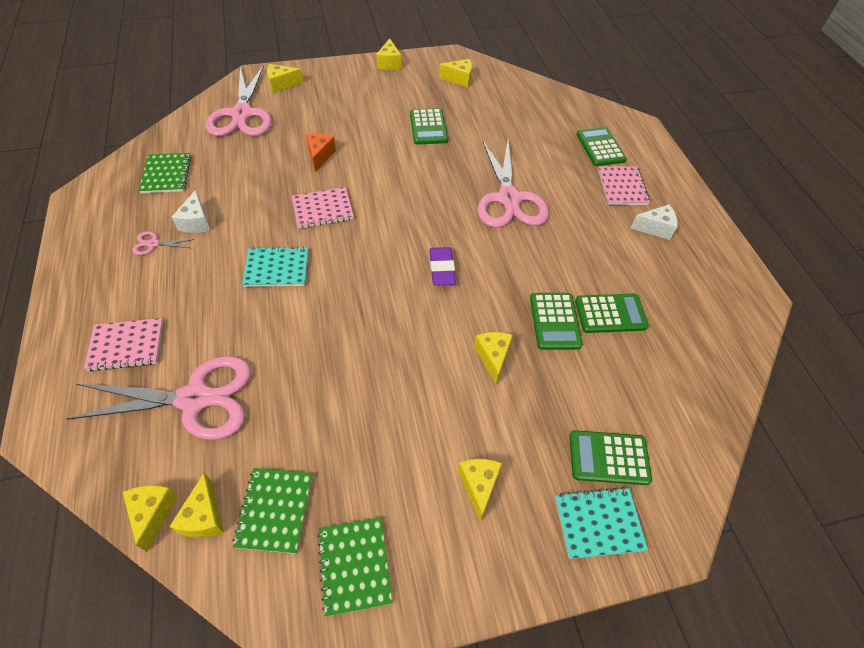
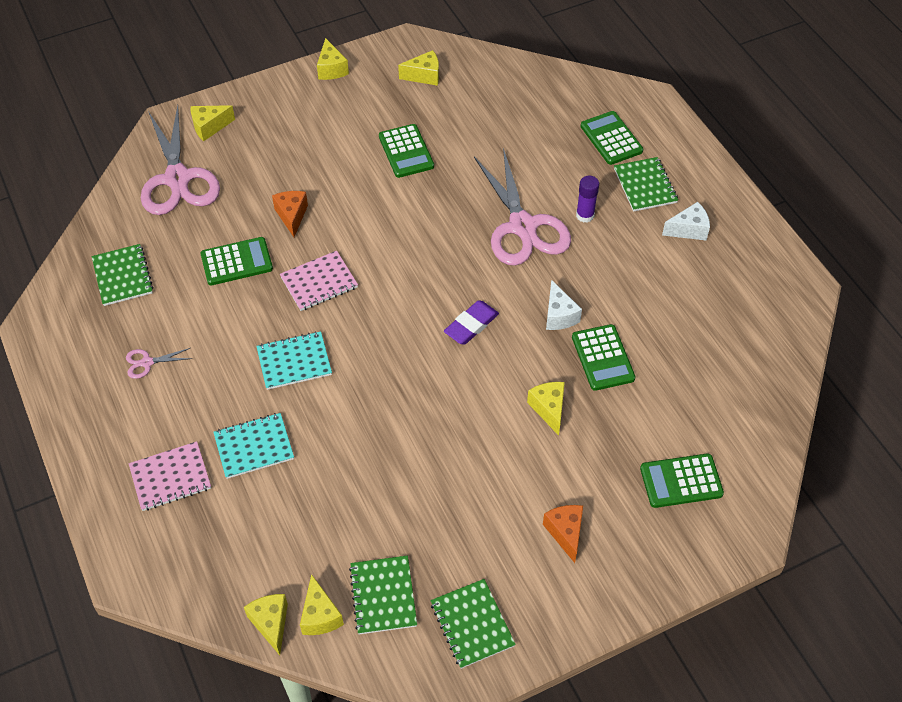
camera: 10 degrees left, 0 degrees up
pink scissors [66,356,251,440] -> none
white cheese [172,190,210,233] -> white cheese moved to [546,280,582,330]
purple eraser [429,247,456,286] -> purple eraser turned 60 degrees clockwise [444,300,499,345]
yellow cheese [458,459,502,521] -> orange cheese [543,505,583,563]
turquoise notebook [555,487,648,559] -> turquoise notebook moved to [213,413,294,479]
green calculator [575,294,649,333] -> green calculator moved to [200,237,273,285]
pink notebook [598,166,650,205] -> green notebook [614,157,678,212]
none -> purple glue stick [576,176,599,223]

